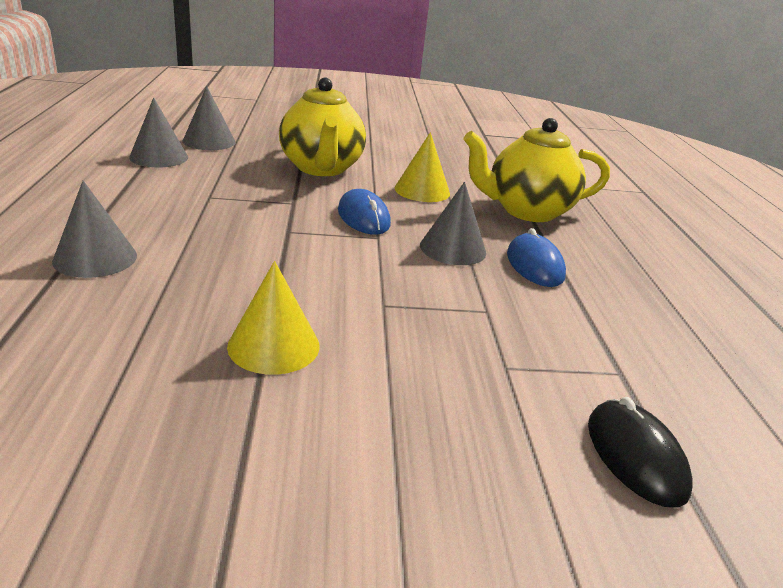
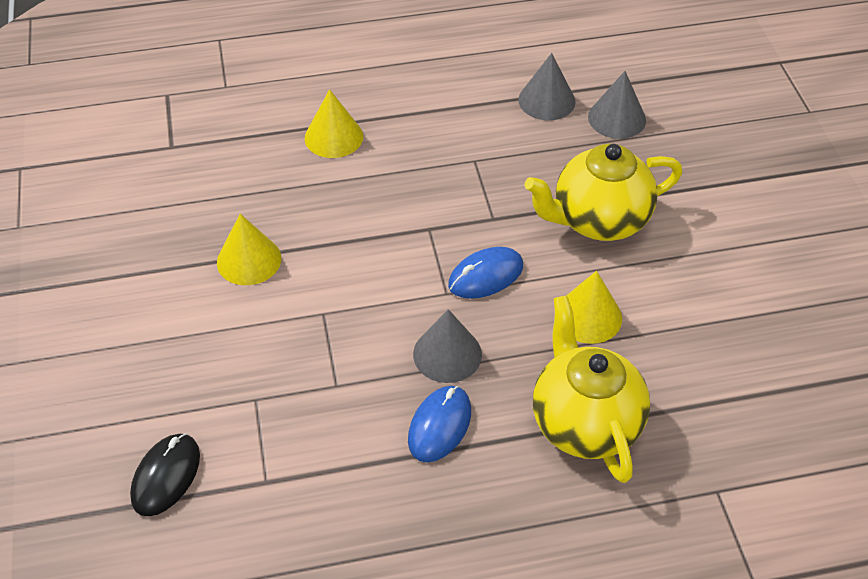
camera: 85 degrees right, 20 degrees up
grey cone [52,180,137,278] -> yellow cone [305,89,363,158]
blue mouse [507,228,566,287] -> blue mouse turned 45 degrees counterclockwise [408,386,471,462]
black mouse [588,397,692,508] -> black mouse turned 45 degrees counterclockwise [130,433,200,517]

